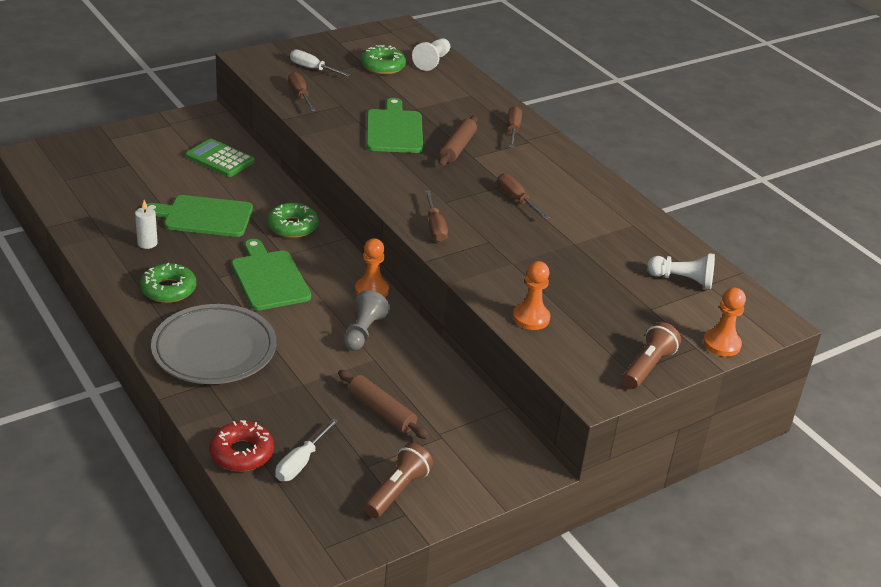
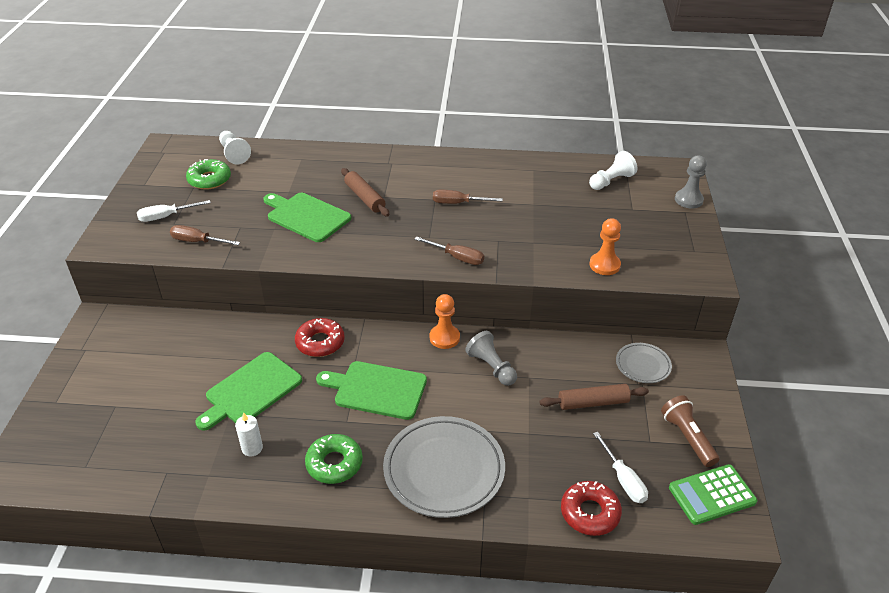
camera: 50 degrees left, 5 degrees up
green calculator [186,139,255,177] -> green calculator moved to [669,464,757,525]
green donut [267,203,319,238] -> red donut [295,318,345,357]
brown screwdriver [507,106,522,148] -> none
brown flashlight [622,322,681,389] -> none
orange pawn [703,287,746,356] -> grey pawn [675,156,707,209]
none -> grey plate [616,343,672,383]

